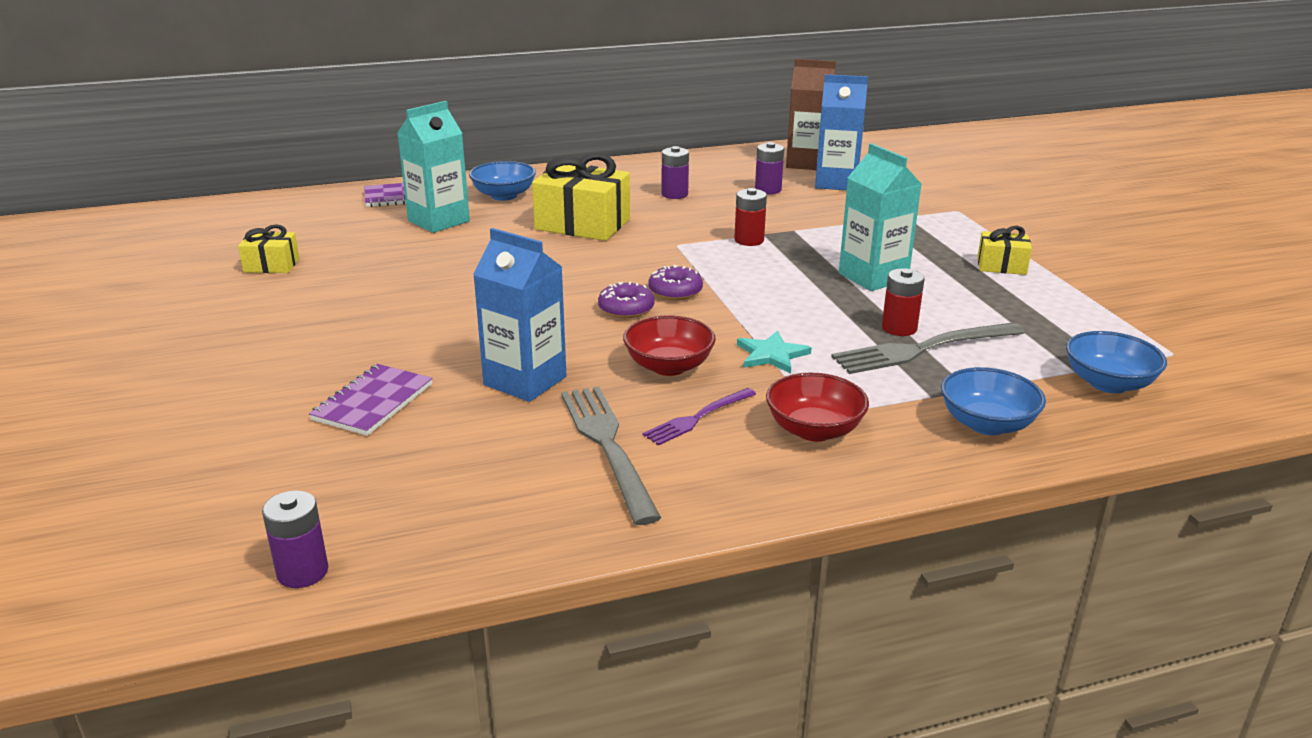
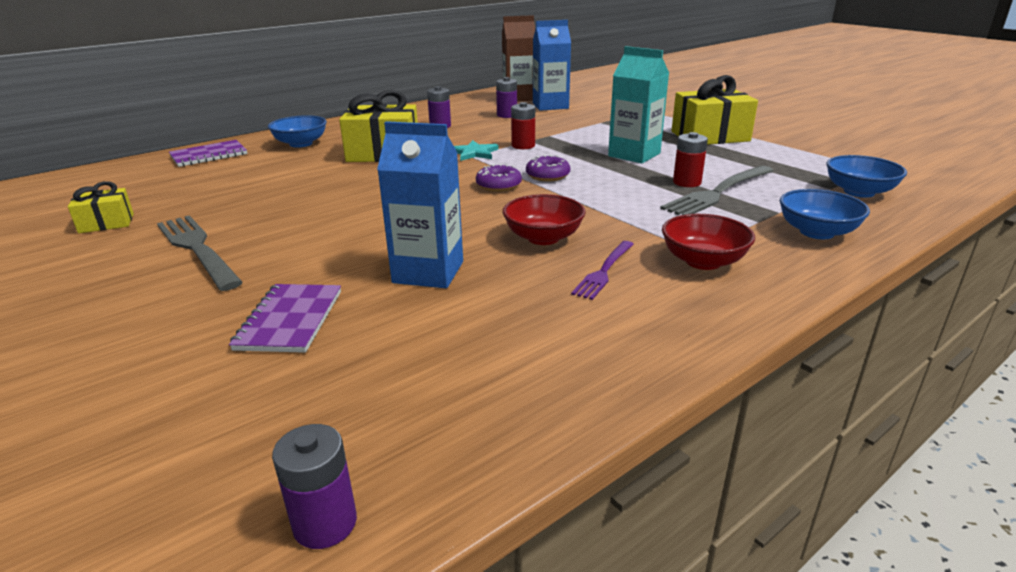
camera: 20 degrees left, 0 degrees up
turquoise carton [397,101,470,233] -> none
grey fork [561,386,661,525] -> grey fork moved to [157,215,243,291]
purple donut [598,282,654,318] -> purple donut moved to [526,155,570,181]
turquoise star [737,331,811,373] -> turquoise star moved to [454,140,498,161]
yellow gift [977,226,1032,275] -> yellow gift [671,75,758,145], size x1.88

